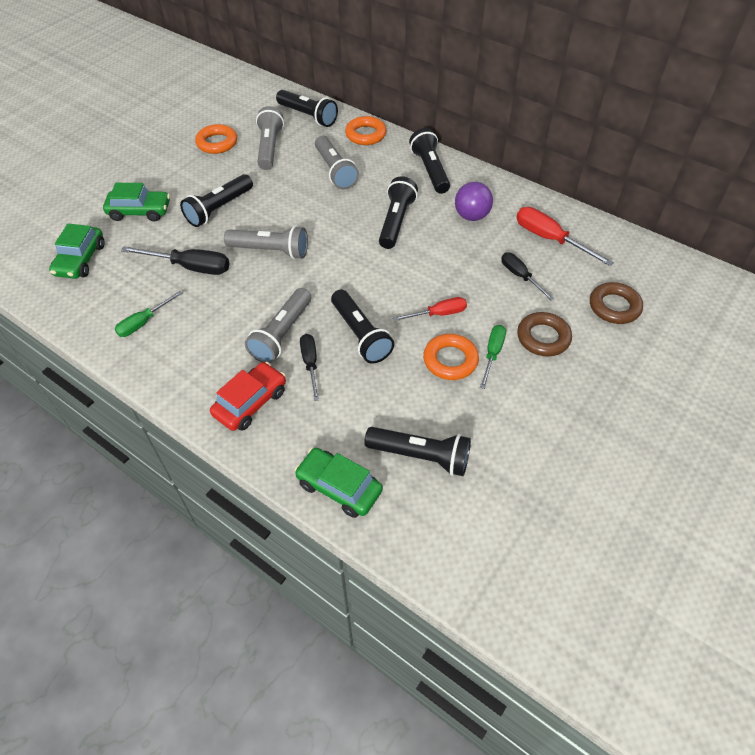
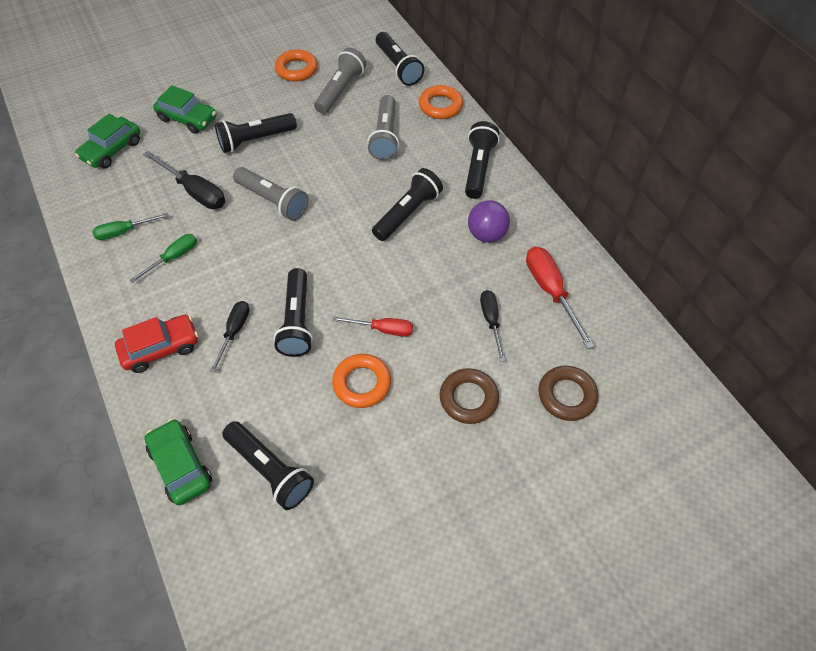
camera: 25 degrees right, 5 degrees up
grey flashlight [245,288,311,363] -> none
green screwdriver [480,325,506,389] -> green screwdriver moved to [130,234,197,283]

